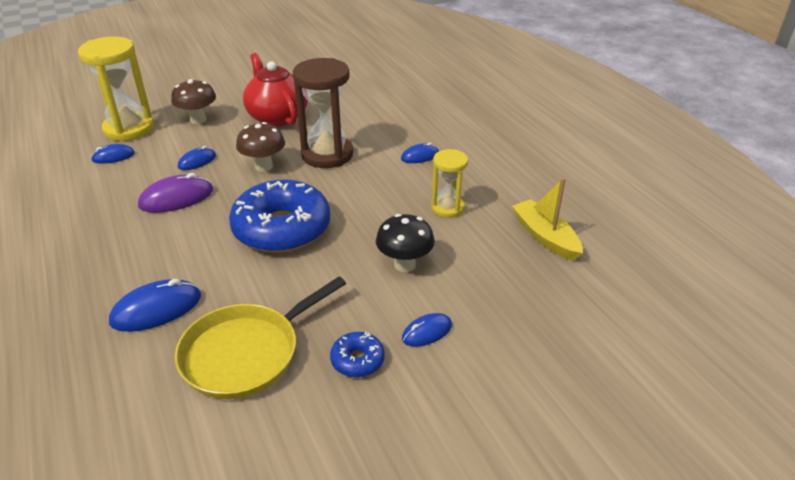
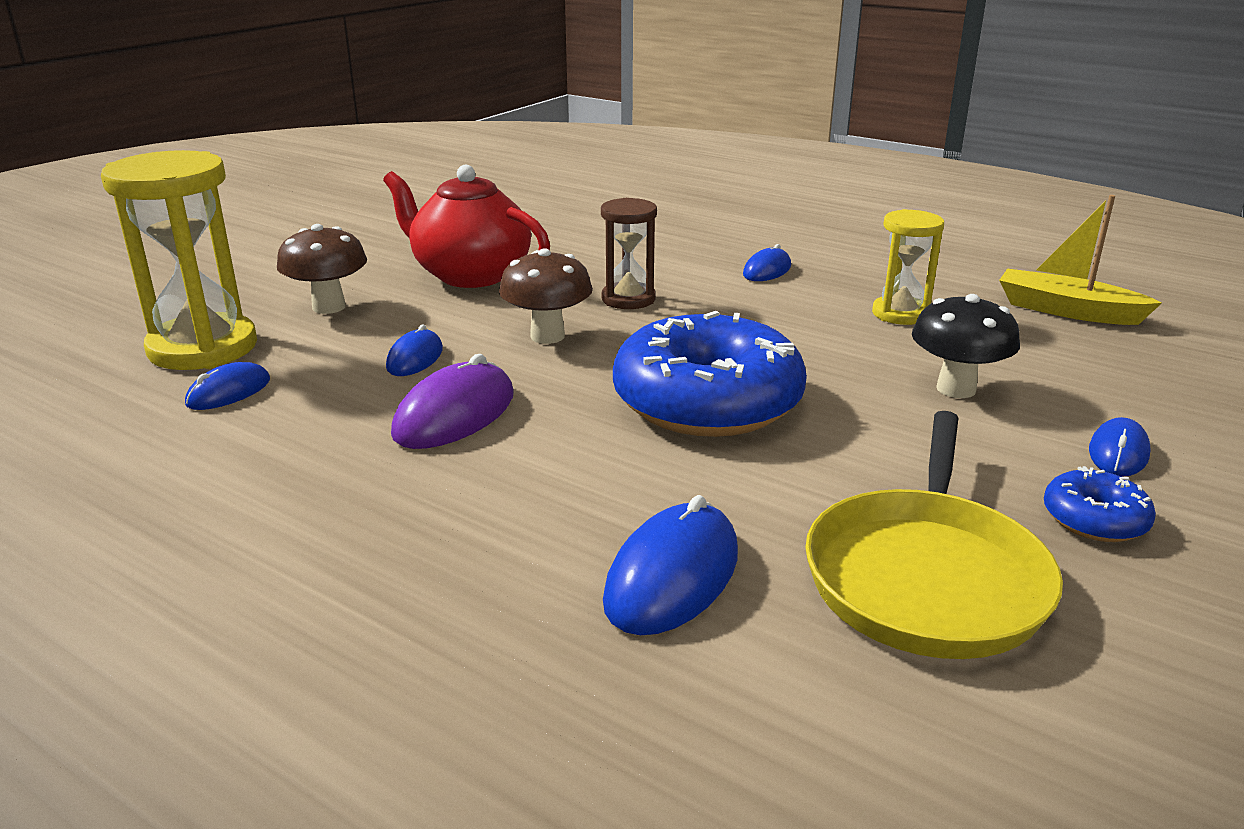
camera: 30 degrees left, 10 degrees down
brown hourglass [293,58,353,168] -> brown hourglass [601,198,657,309], size x0.58

